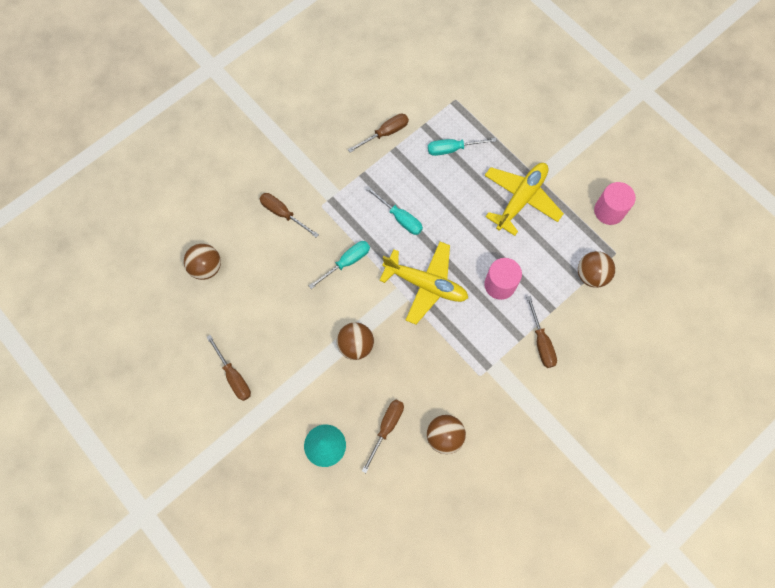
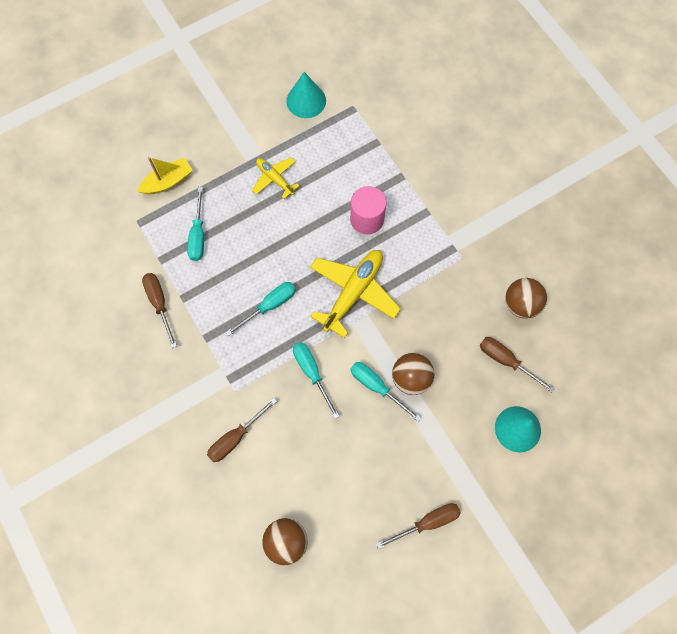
camera: 80 degrees left, 0 degrees up
yellow plane [484,163,564,236] -> yellow plane [252,157,300,199], size x0.56
brown screwdriver [526,296,557,368] -> none
brown ball [578,251,615,288] -> none
pink cylinder [594,182,636,225] -> turquoise cone [286,72,326,118]
none -> yellow boat [137,157,193,194]
none -> turquoise screwdriver [350,362,421,422]

